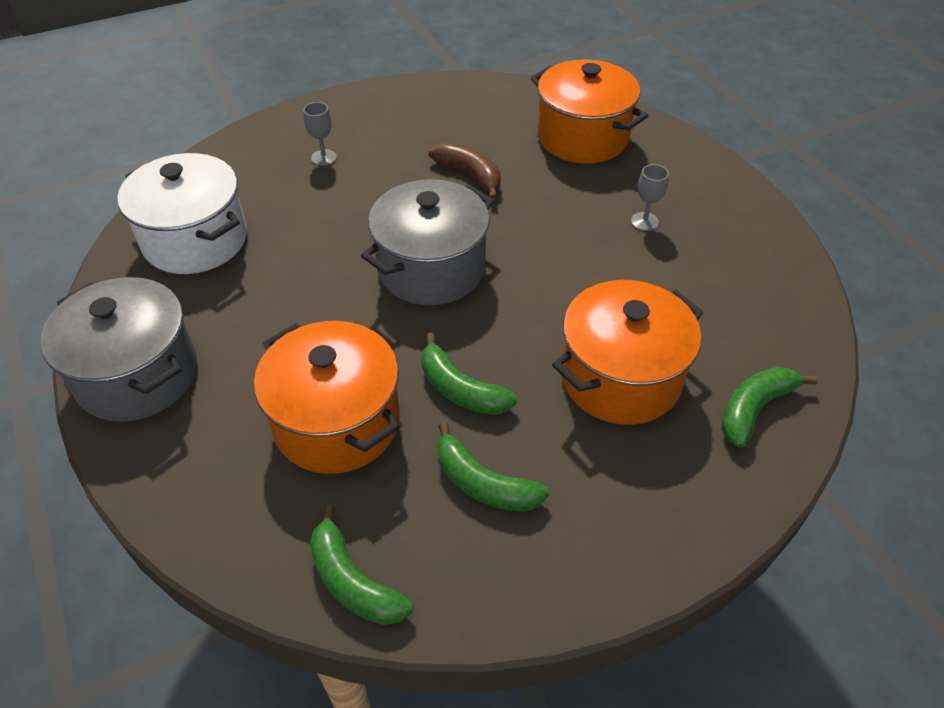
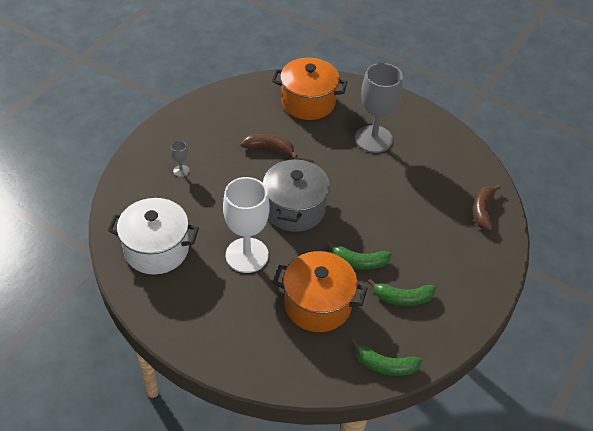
camera: 35 degrees left, 0 degrees up
grey pot [41,277,197,422] -> none
orange pot [552,280,704,425] -> none
grey goblet [631,164,669,231] -> grey goblet [355,63,403,153], size x2.46
green banana [722,367,818,448] -> brown banana [473,185,501,231]
none -> white goblet [223,177,270,273]

